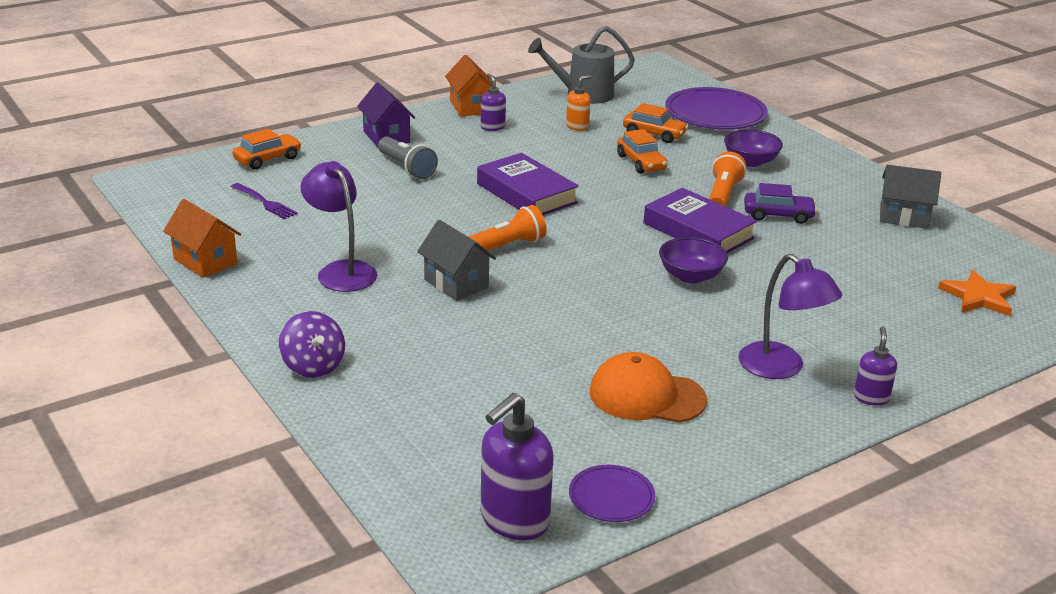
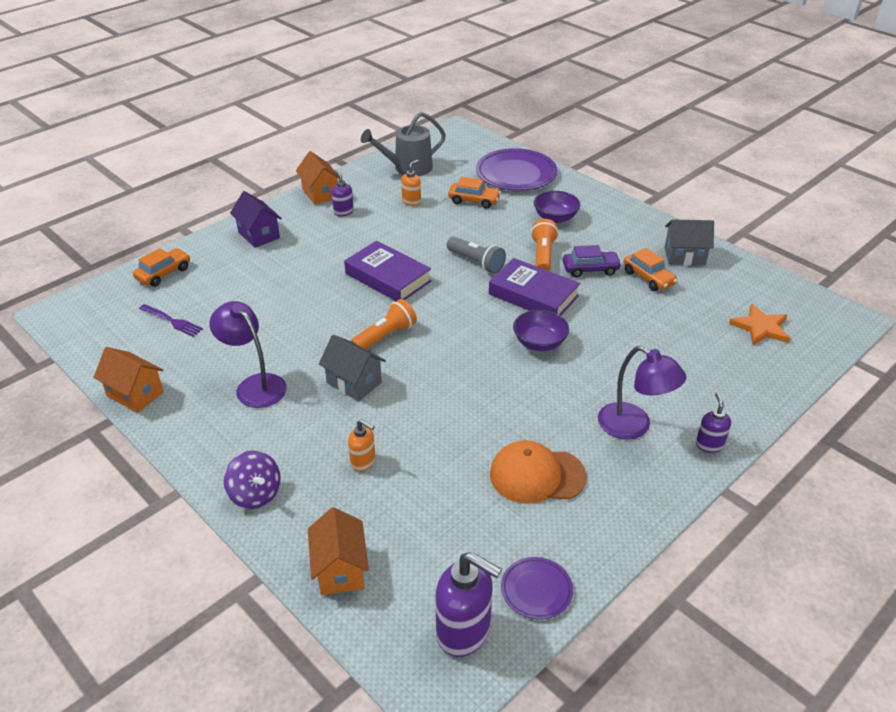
camera: 10 degrees left, 10 degrees up
grey flashlight [378,136,438,179] -> grey flashlight moved to [447,237,506,274]
purple soap dispenser [480,393,554,540] -> purple soap dispenser turned 90 degrees counterclockwise [435,552,502,657]
orange car [617,129,668,174] -> orange car moved to [624,248,677,291]
none -> orange house [308,507,369,595]
none -> orange soap dispenser [348,419,376,472]

